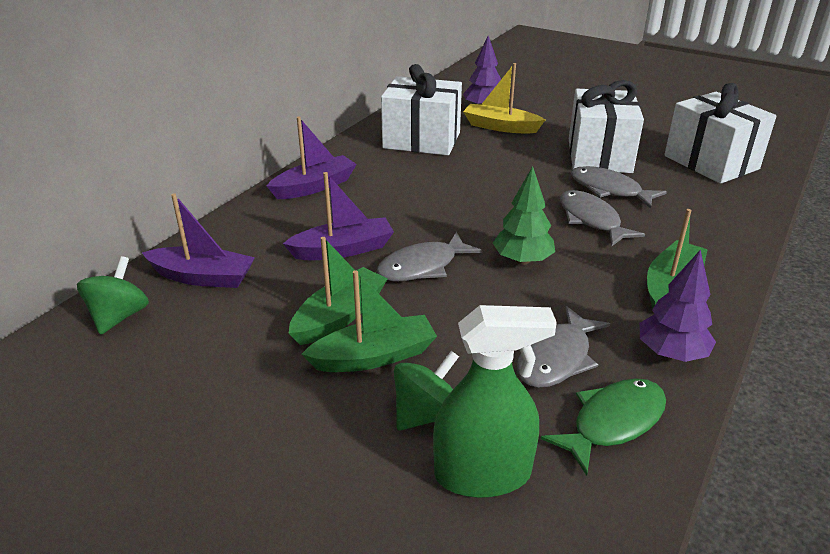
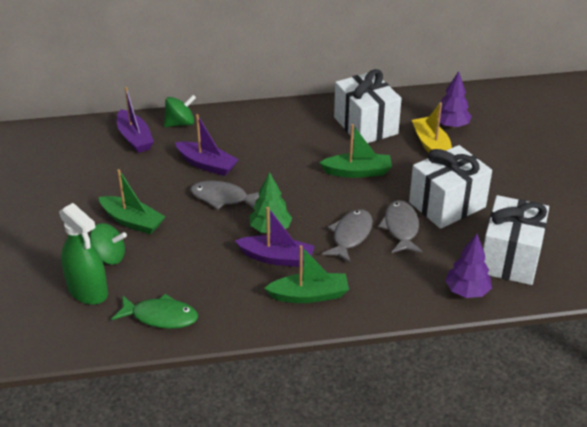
camera: 50 degrees right, 5 degrees up
green spinning top [77,256,149,335] -> green spinning top moved to [164,95,196,127]
purple boat [267,117,357,199] -> purple boat moved to [235,207,315,267]
green boat [289,237,388,345] -> green boat moved to [319,124,392,178]
grey fish [517,306,610,388] -> none
purple tree [640,250,716,362] -> purple tree moved to [445,234,492,298]

